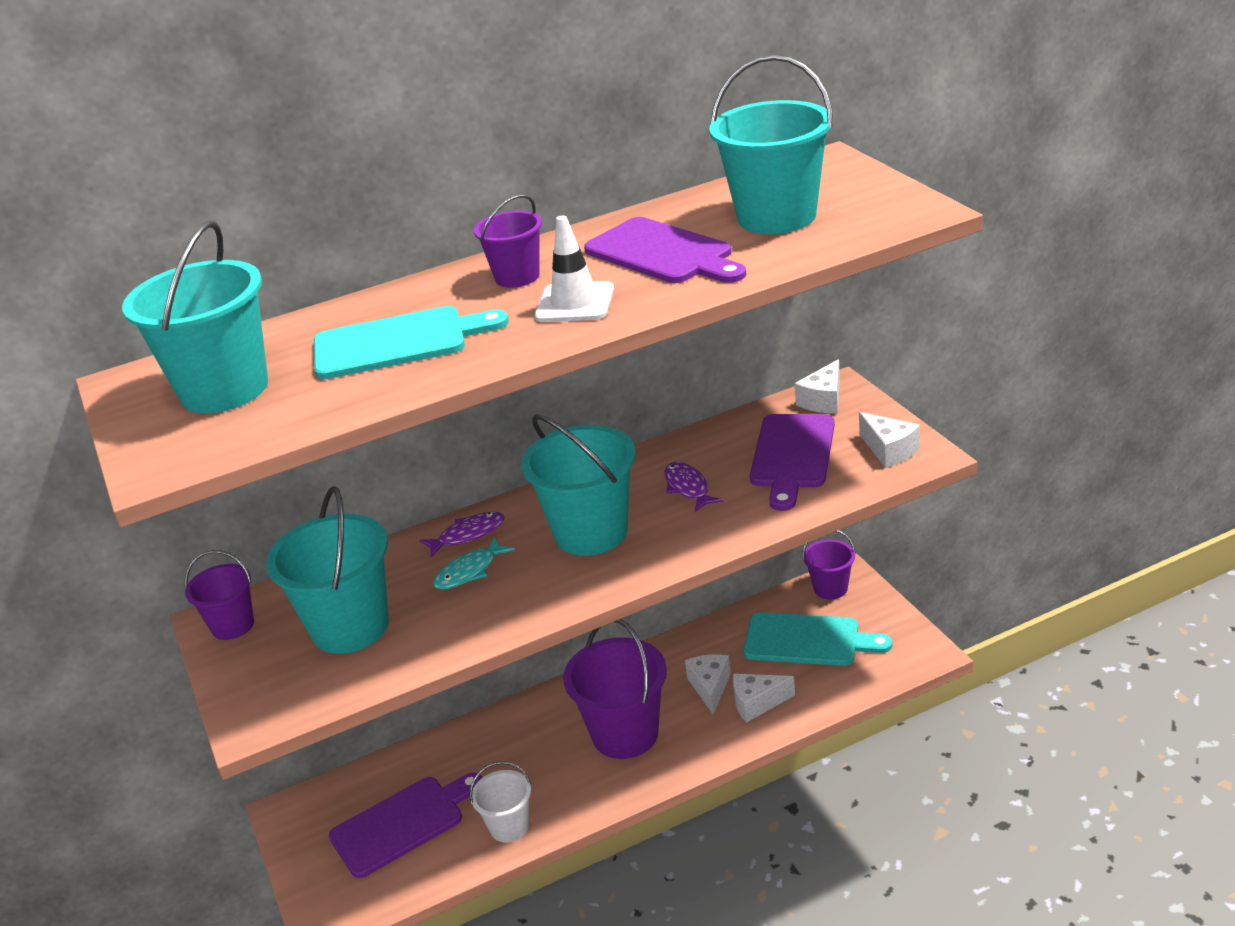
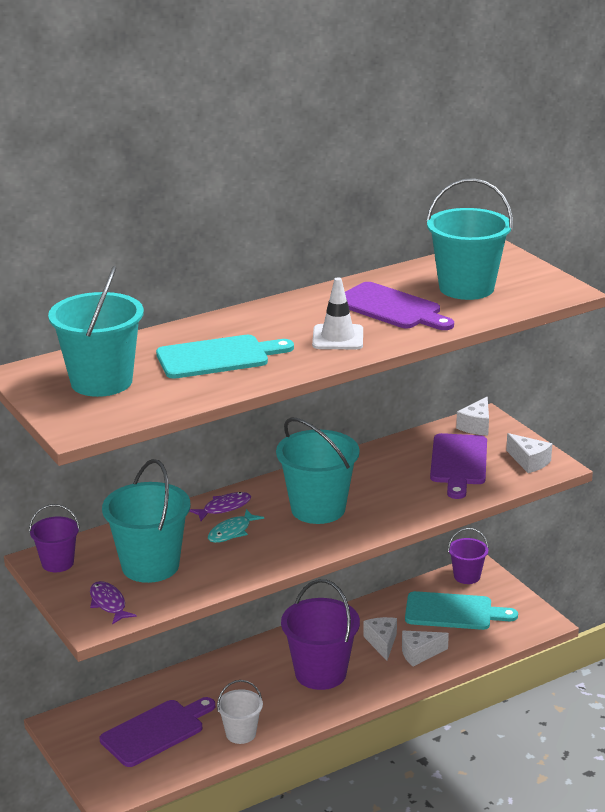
camera: 10 degrees left, 5 degrees down
purple bucket [474,194,542,288] -> none
purple fish [664,462,723,512] -> purple fish moved to [90,581,137,625]

